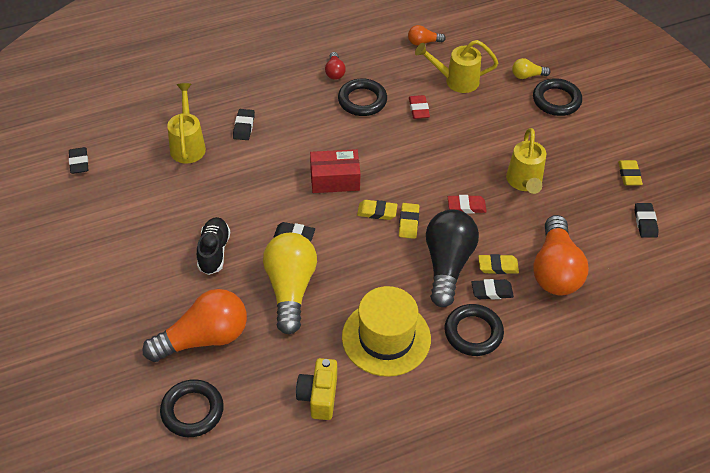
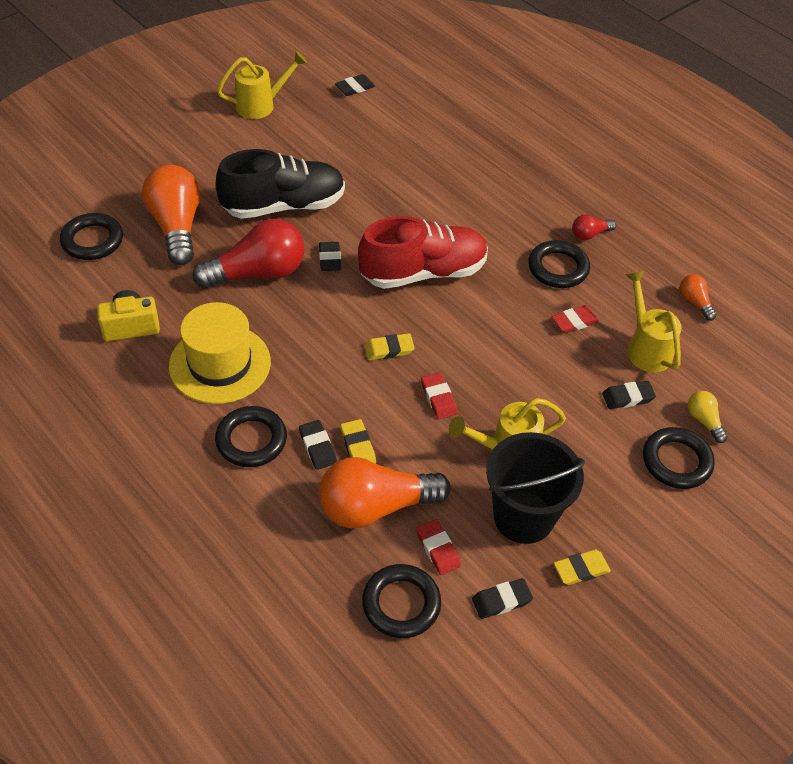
camera: 70 degrees right, 0 degrees up
orange light bulb [143,289,247,362] -> orange light bulb turned 150 degrees counterclockwise [142,165,200,265]
yellow watering can [167,83,206,164] -> yellow watering can moved to [217,51,307,119]
black shoe [197,217,230,275] -> black shoe [216,149,345,219], size x1.75
black eraser [233,109,255,140] -> black eraser moved to [602,381,656,409]
yellow light bulb [263,233,317,334] -> red light bulb [193,219,304,289]
red box [310,149,361,193] -> red shoe [358,216,488,289]
yellow eraser [357,200,398,220] -> none
black light bulb [426,209,479,307] -> none
none -> black ring [362,564,441,638]
none -> red eraser [416,519,461,575]
none -> black bucket [486,432,585,544]

